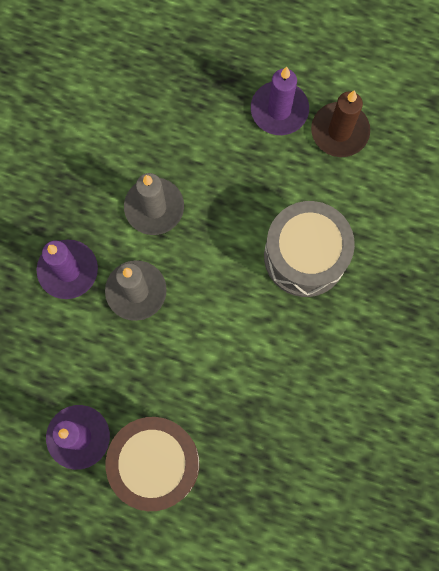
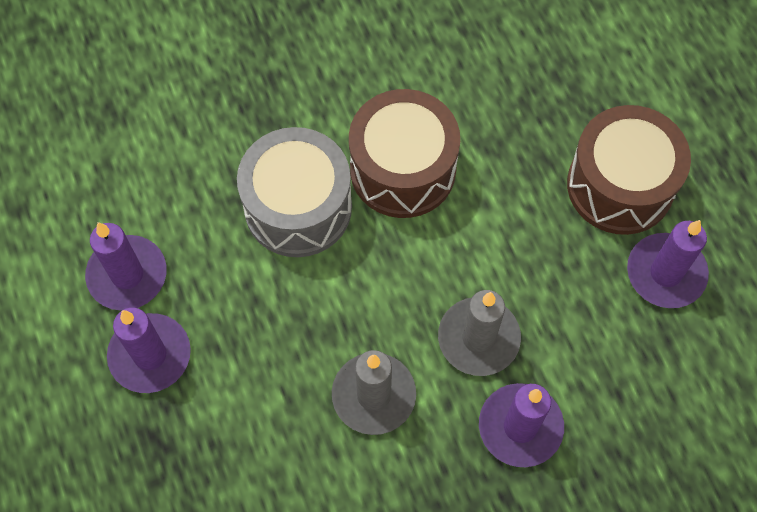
camera: 130 degrees left, 10 degrees down
brown candle [311,90,370,157] -> purple candle [85,222,167,311]
none -> brown drum [349,89,460,218]

